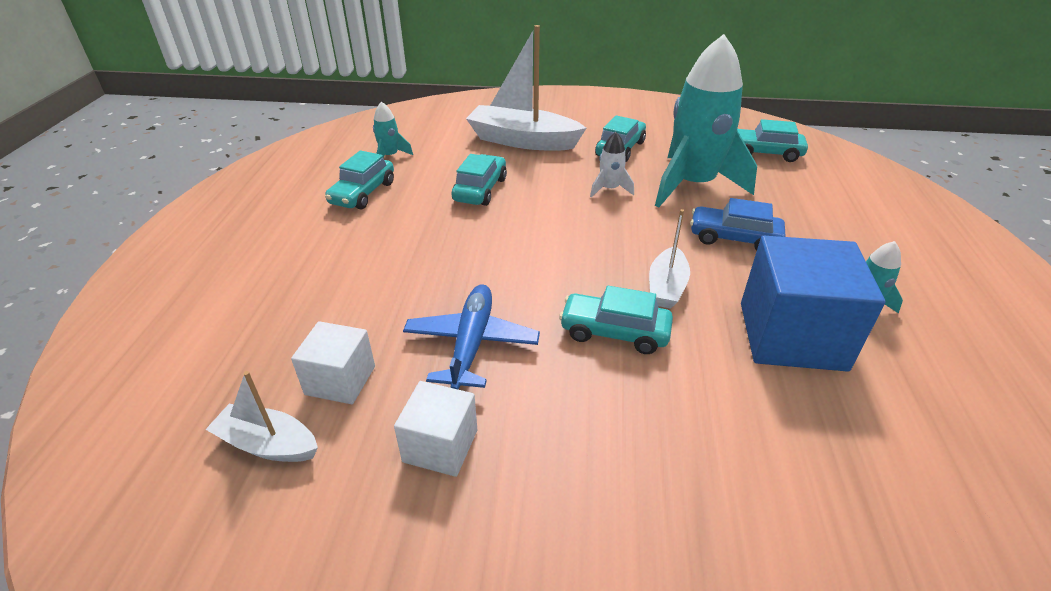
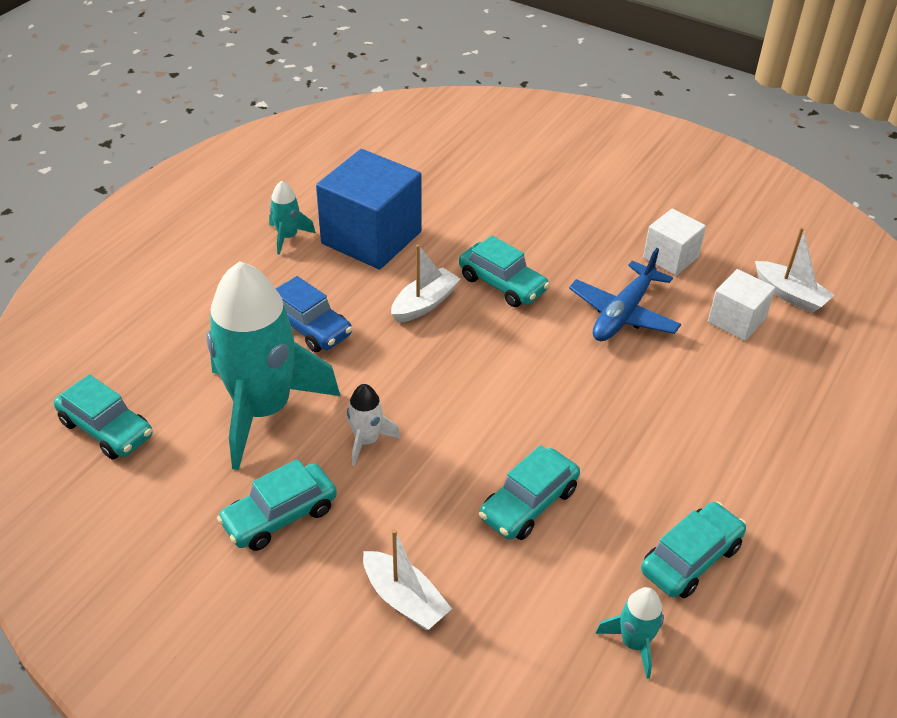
camera: 155 degrees left, 5 degrees up
white boat [466,25,586,151] -> white boat [363,529,452,630], size x0.54

